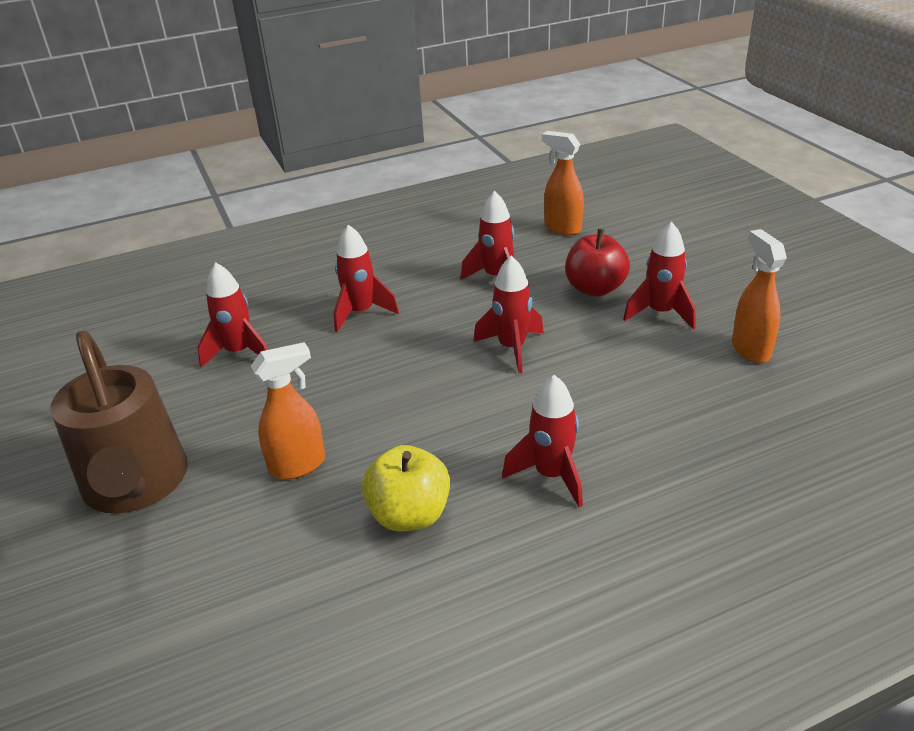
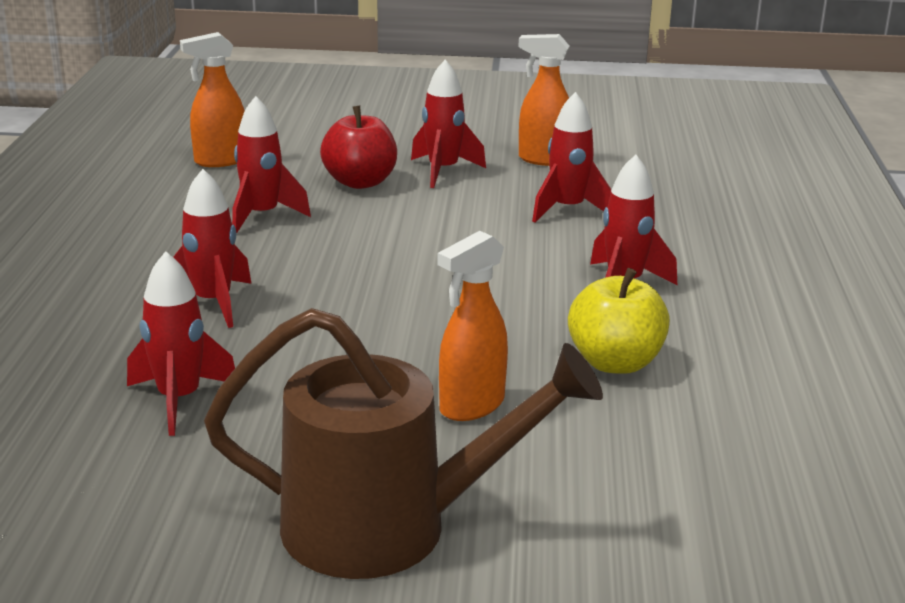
camera: 65 degrees left, 10 degrees down
orange spray bottle [251,342,325,480] -> orange spray bottle turned 135 degrees counterclockwise [437,231,508,421]
red rocket [473,256,544,373] -> red rocket moved to [532,92,611,223]

